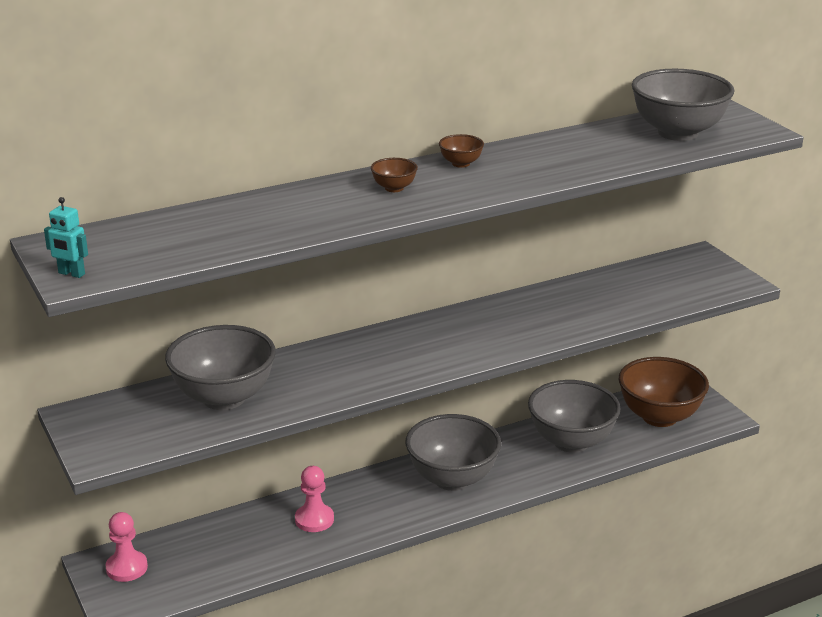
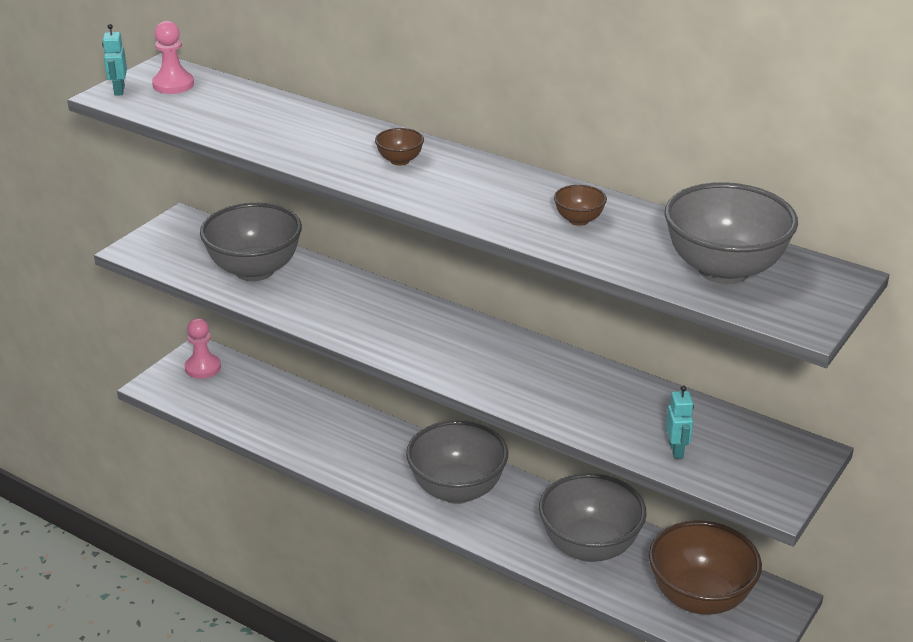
camera: 60 degrees right, 5 degrees up
pink pawn [295,466,334,532] -> pink pawn moved to [152,21,194,94]
brown bowl [439,134,484,168] -> brown bowl moved to [554,185,607,226]
none -> turquoise robot [666,385,694,459]

